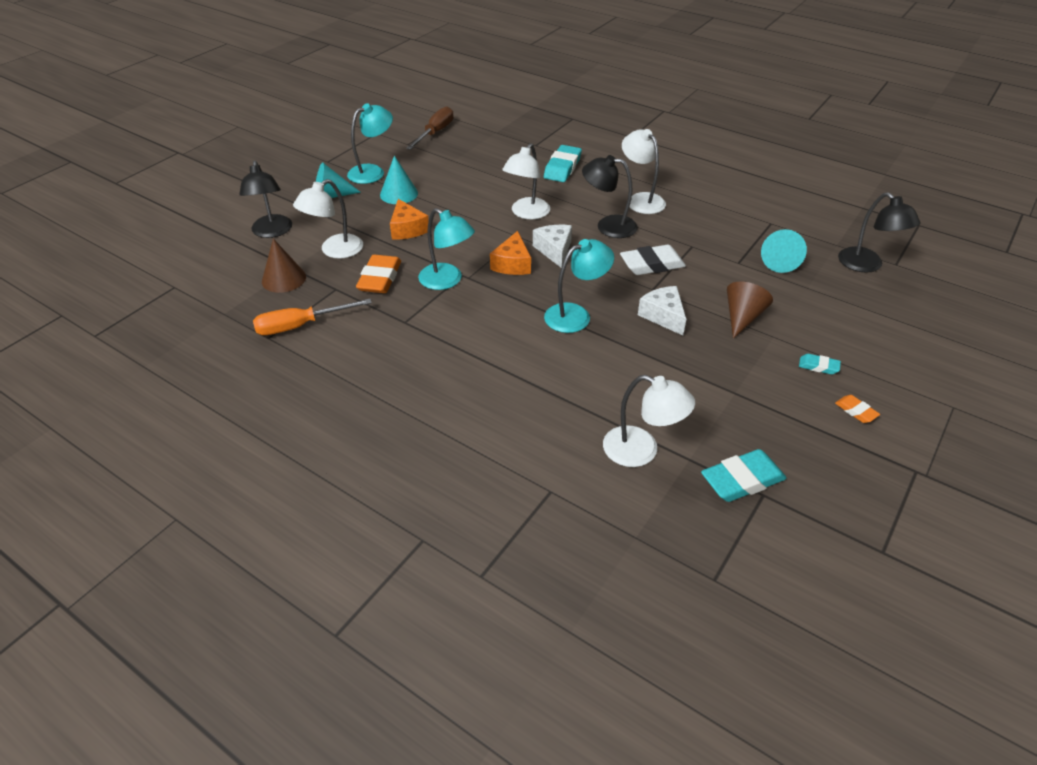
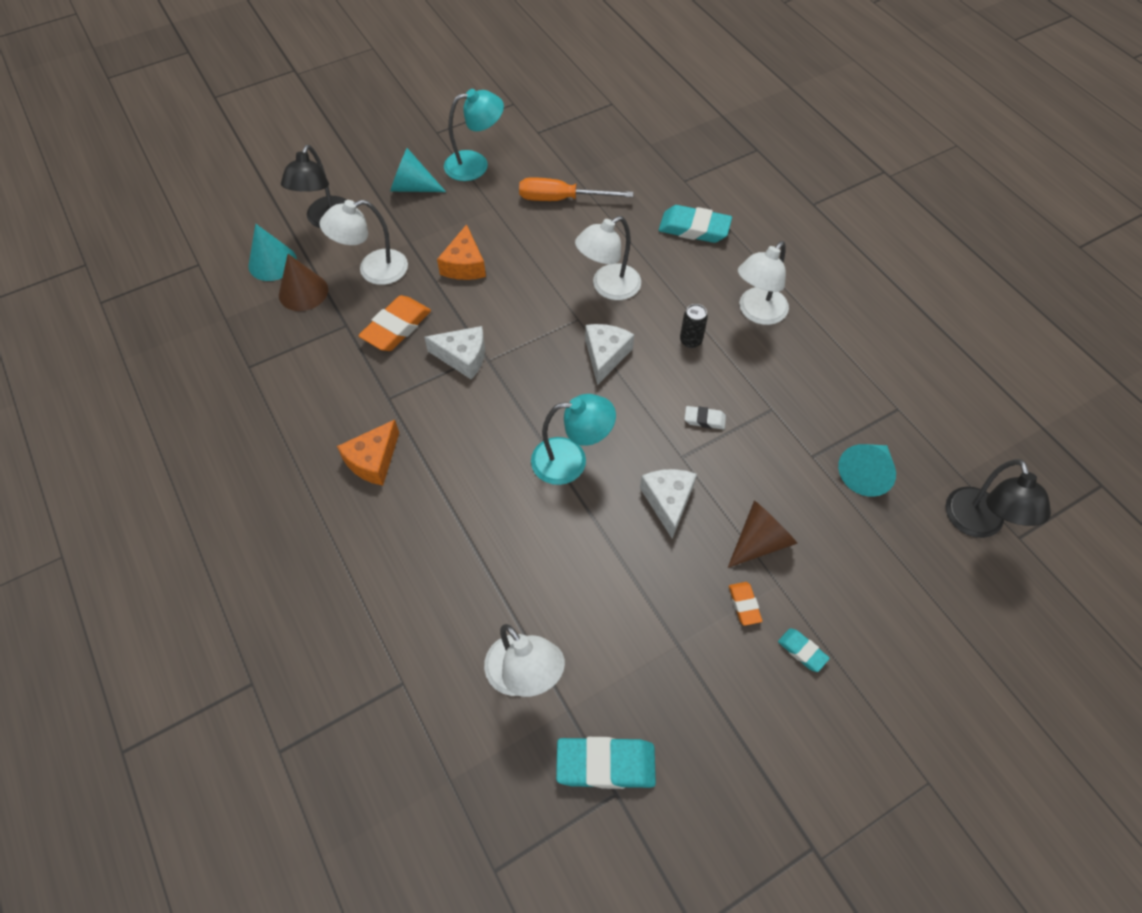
camera: 25 degrees right, 15 degrees up
orange screwdriver [253,299,372,335] -> orange screwdriver moved to [519,177,633,201]
turquoise cone [380,156,418,204] -> turquoise cone moved to [248,224,297,281]
brown screwdriver [406,106,454,150] -> none
turquoise lamp [418,208,475,290] -> white cheese [424,326,485,380]
orange cheese [490,231,531,275] -> orange cheese moved to [337,420,399,486]
turquoise eraser [544,145,582,182] -> turquoise eraser turned 60 degrees clockwise [659,205,732,243]
black lamp [582,155,638,238] -> black can [680,304,708,348]
white eraser [620,245,686,275] -> white eraser [685,406,726,430], size x0.52
white lamp [622,129,666,214] -> white lamp turned 135 degrees counterclockwise [738,241,789,325]
orange eraser [835,395,880,423] -> orange eraser moved to [729,582,762,626]

